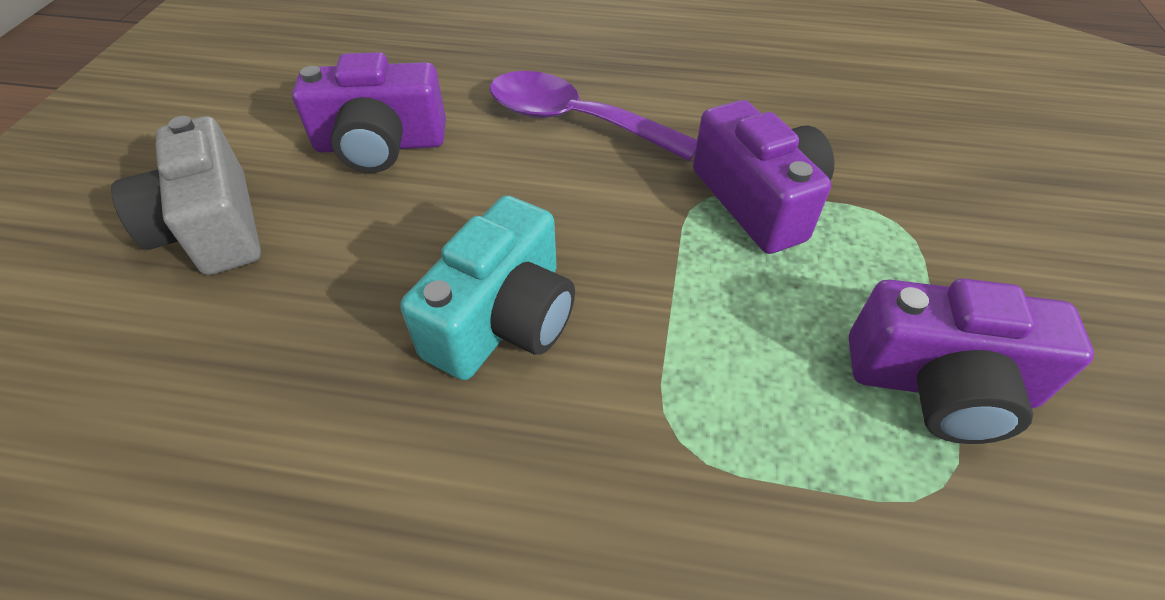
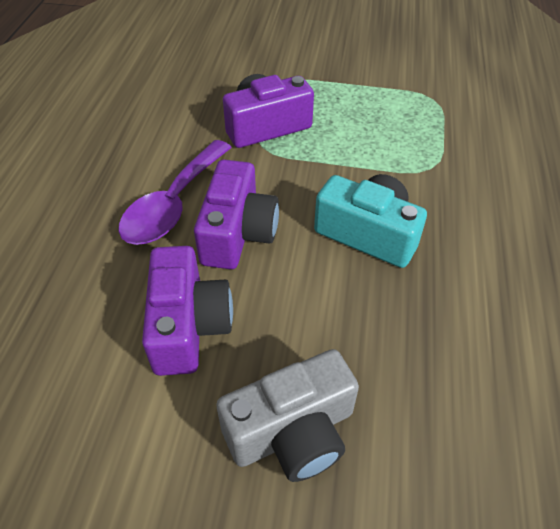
camera: 90 degrees left, 0 degrees up
purple camera [849,278,1094,444] -> purple camera moved to [194,160,279,269]

